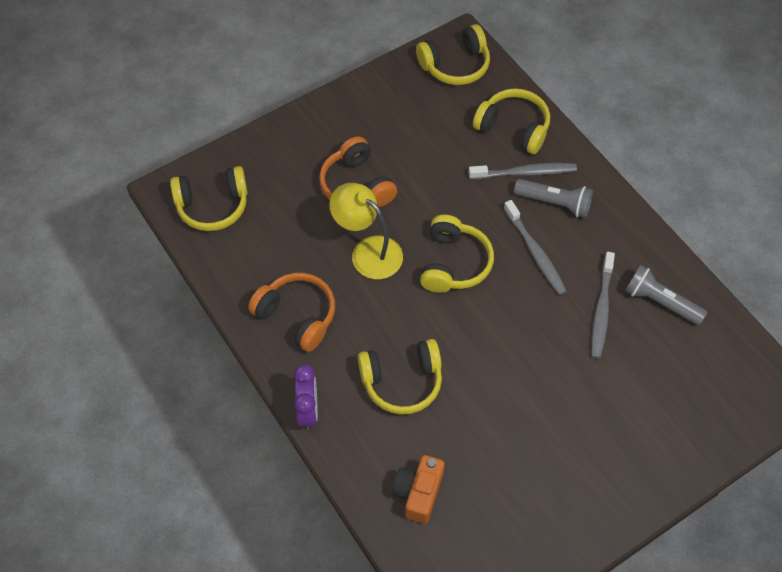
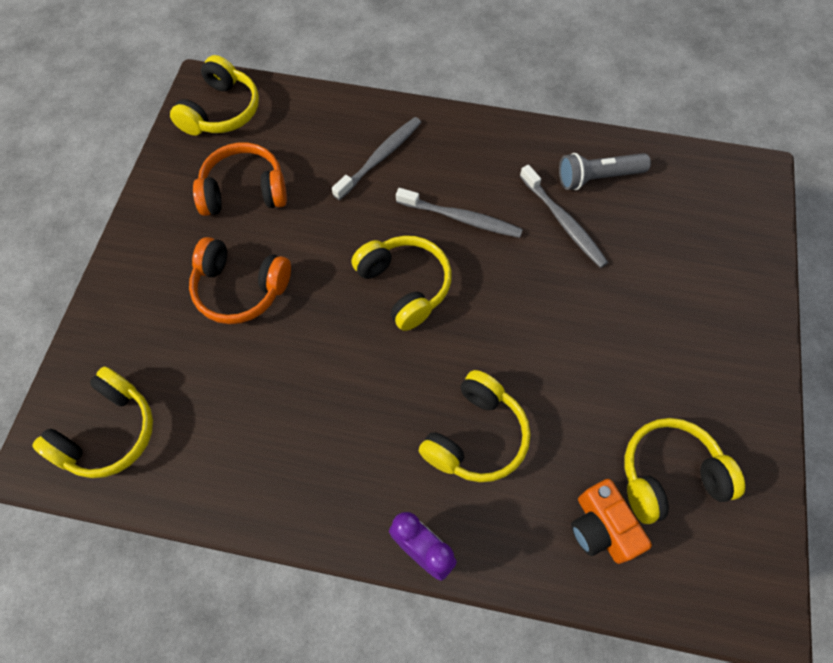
camera: 45 degrees left, 5 degrees up
orange headphones [248,273,335,352] -> orange headphones moved to [193,142,287,216]
yellow lamp [329,183,403,279] -> none
yellow headphones [473,89,550,154] -> yellow headphones moved to [625,418,745,524]
grey flashlight [514,179,593,218] -> none

